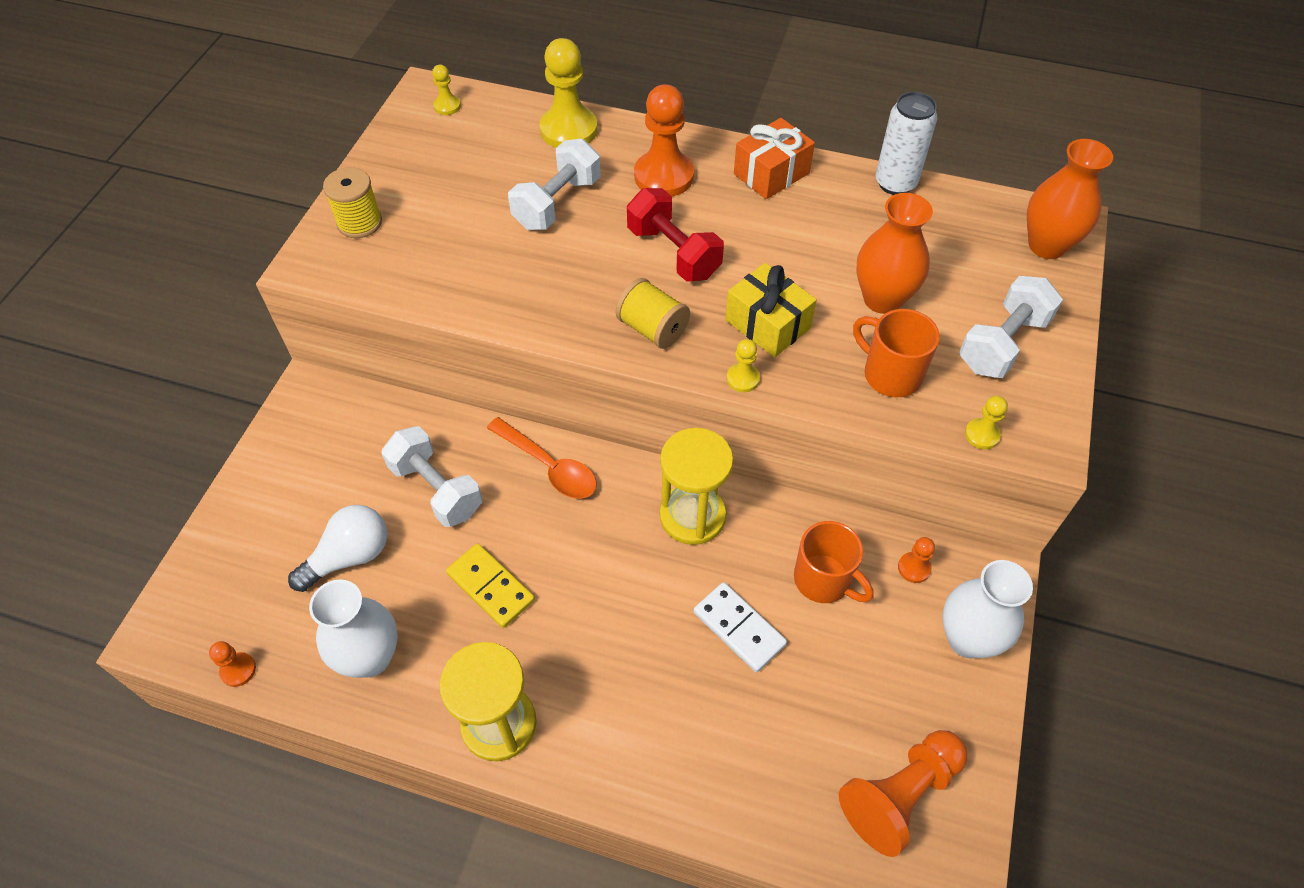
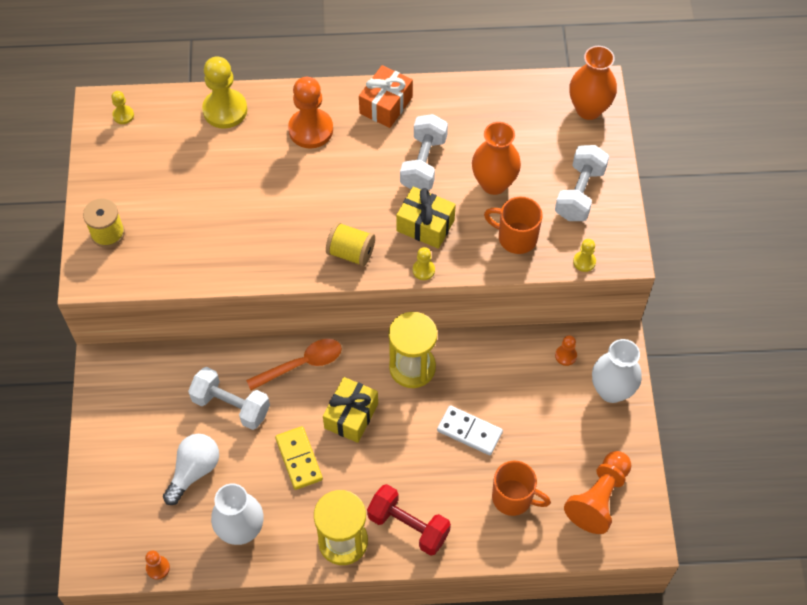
camera: 20 degrees left, 5 degrees up
yellow domino [446,543,535,628] -> yellow domino turned 45 degrees clockwise [275,426,323,490]
orange spoon [487,417,597,499] -> orange spoon turned 45 degrees counterclockwise [246,339,342,390]
white dumbbell [508,139,601,230] -> white dumbbell moved to [400,114,448,190]
red dumbbell [627,188,724,282] -> red dumbbell moved to [367,484,451,556]
orange mug [794,521,873,603] -> orange mug moved to [492,461,551,516]
white can [876,92,937,195] -> none
none -> yellow gift [323,377,378,443]

